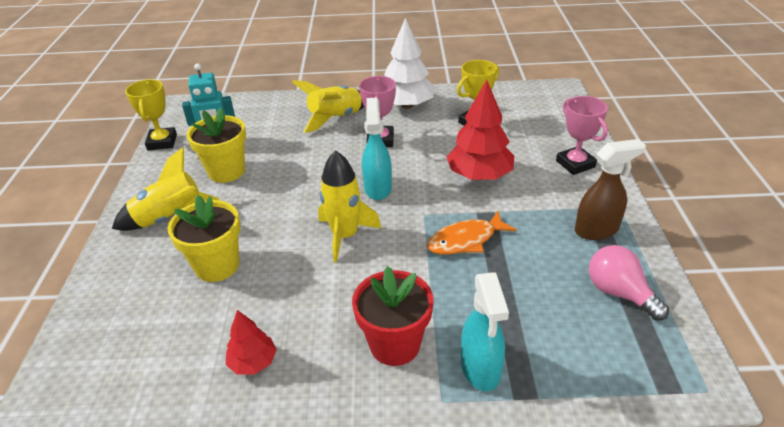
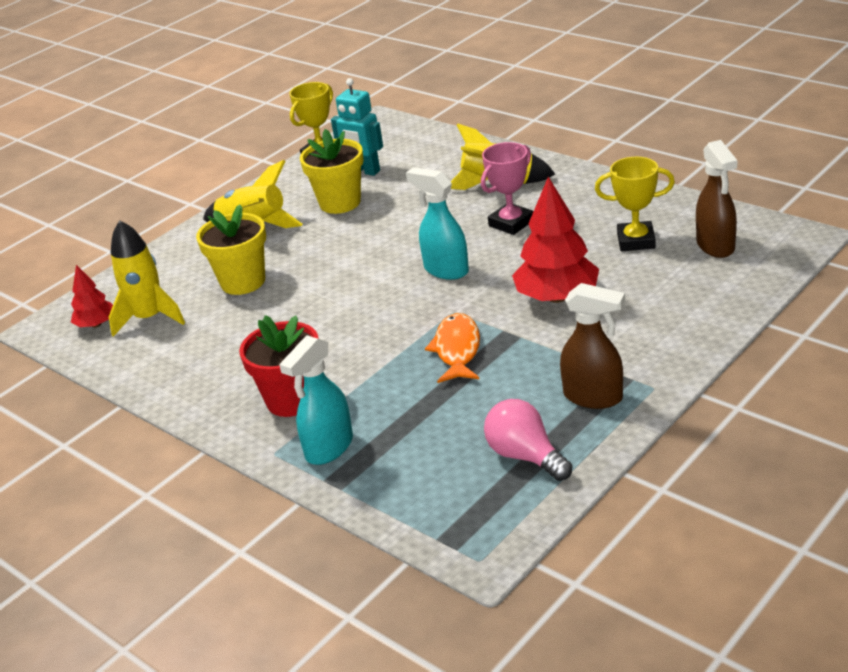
camera: 45 degrees right, 5 degrees down
red tree [226,310,277,375] -> red tree moved to [71,265,113,328]
yellow rocket [318,150,381,263] -> yellow rocket moved to [109,220,185,337]
turquoise spray bottle [362,98,392,200] -> turquoise spray bottle turned 90 degrees counterclockwise [406,167,469,280]
white tree [384,18,435,109] -> none
orange fish [427,211,517,255] -> orange fish turned 75 degrees clockwise [425,313,480,383]
pink trophy [556,96,608,175] -> none
pink light bulb [589,245,669,321] -> pink light bulb turned 45 degrees counterclockwise [484,399,572,481]
none -> brown spray bottle [696,140,737,258]

